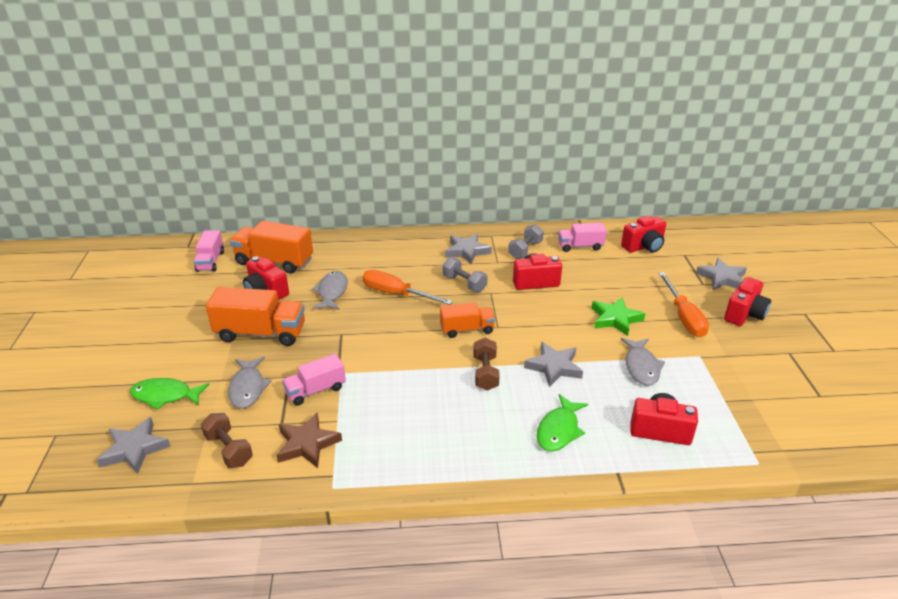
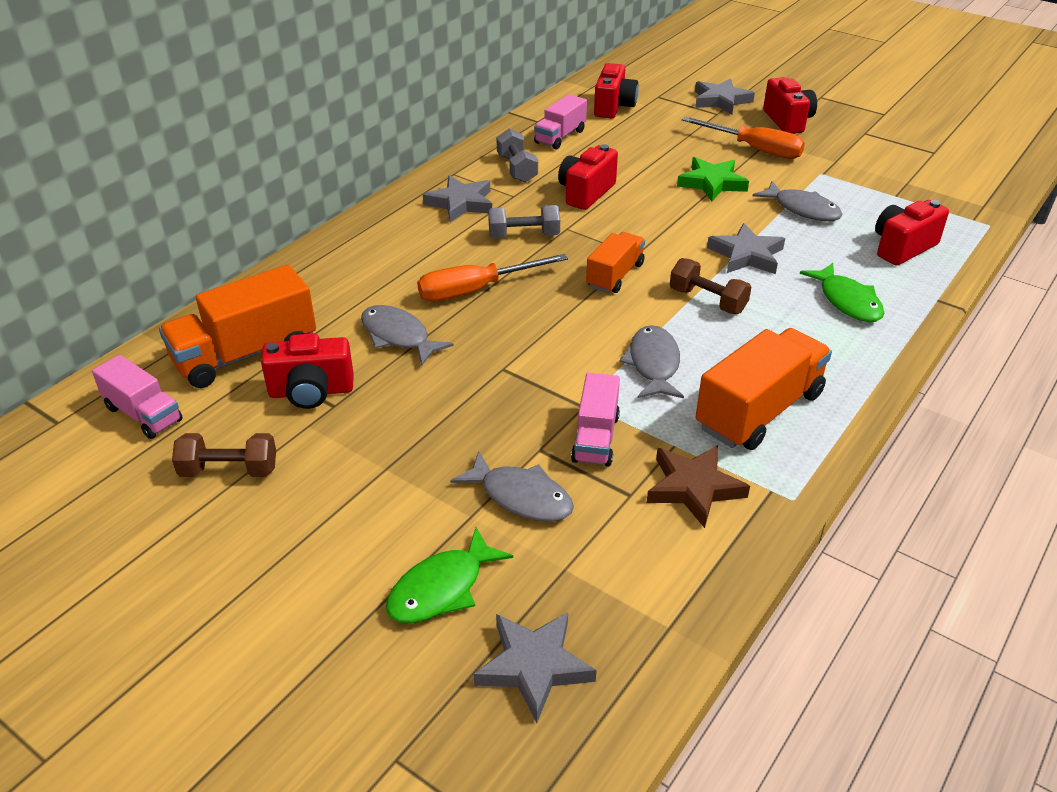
camera: 50 degrees left, 5 degrees up
brown dumbbell [201,413,253,468] -> brown dumbbell moved to [172,433,276,477]
orange truck [206,287,305,346] -> orange truck moved to [696,328,832,450]
none -> grey fish [620,325,684,399]

